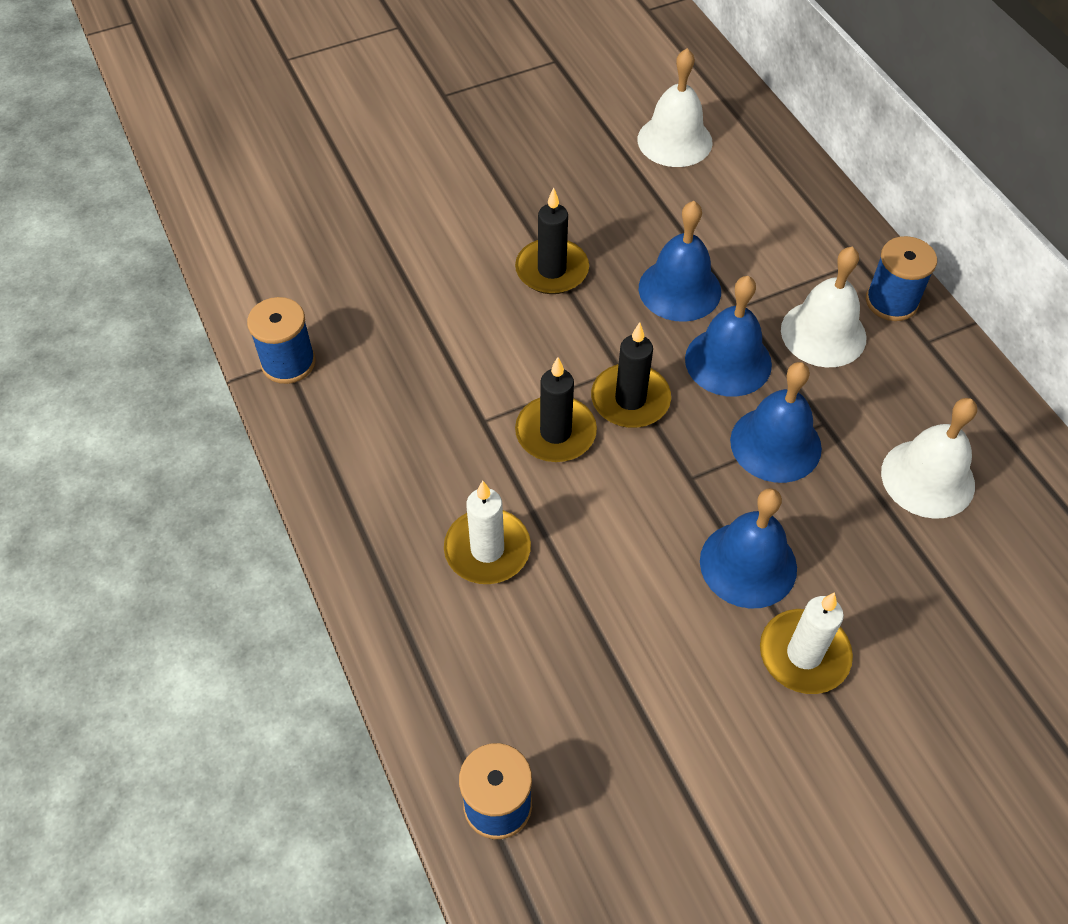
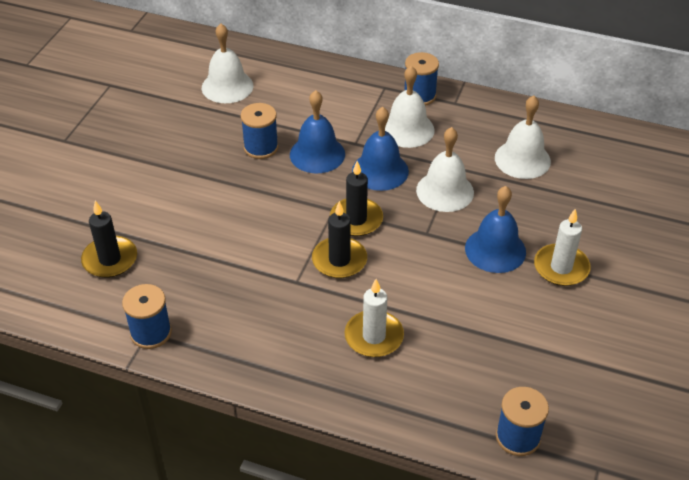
camera: 45 degrees left, 10 degrees down
black candle [515,188,589,294] -> black candle moved to [81,201,137,278]
blue bell [730,362,822,483] -> white bell [416,127,474,212]
none -> blue spool [241,103,278,159]

